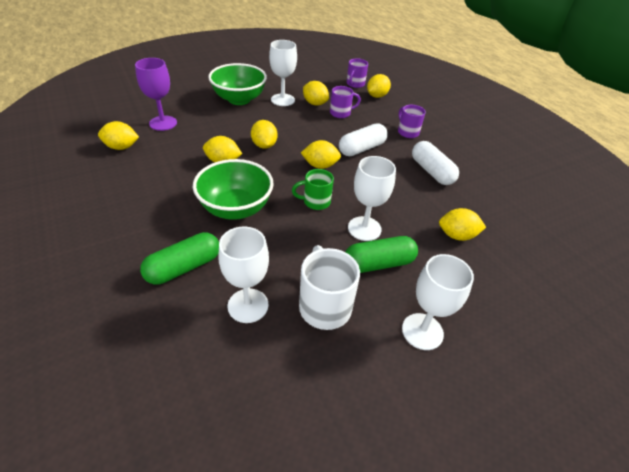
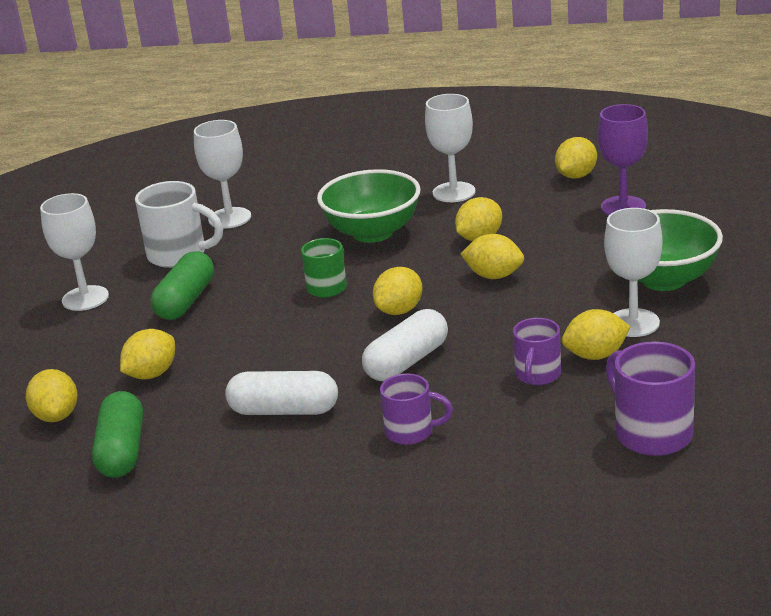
camera: 130 degrees right, 15 degrees down
green capsule [140,232,219,284] -> green capsule moved to [92,391,143,478]
white capsule [339,123,388,156] -> white capsule turned 45 degrees clockwise [362,309,448,381]
purple mug [347,58,368,88] -> purple mug [606,341,695,456], size x1.55
white goblet [348,156,396,241] -> white goblet moved to [425,94,475,202]
yellow lemon [367,74,391,98] -> yellow lemon moved to [26,369,78,422]

